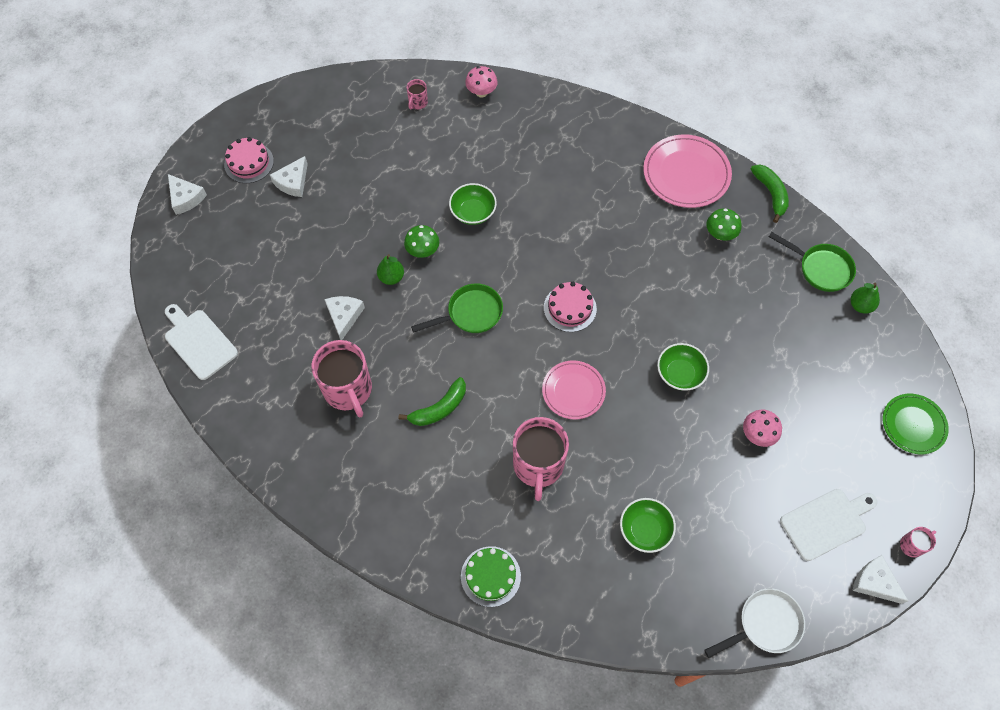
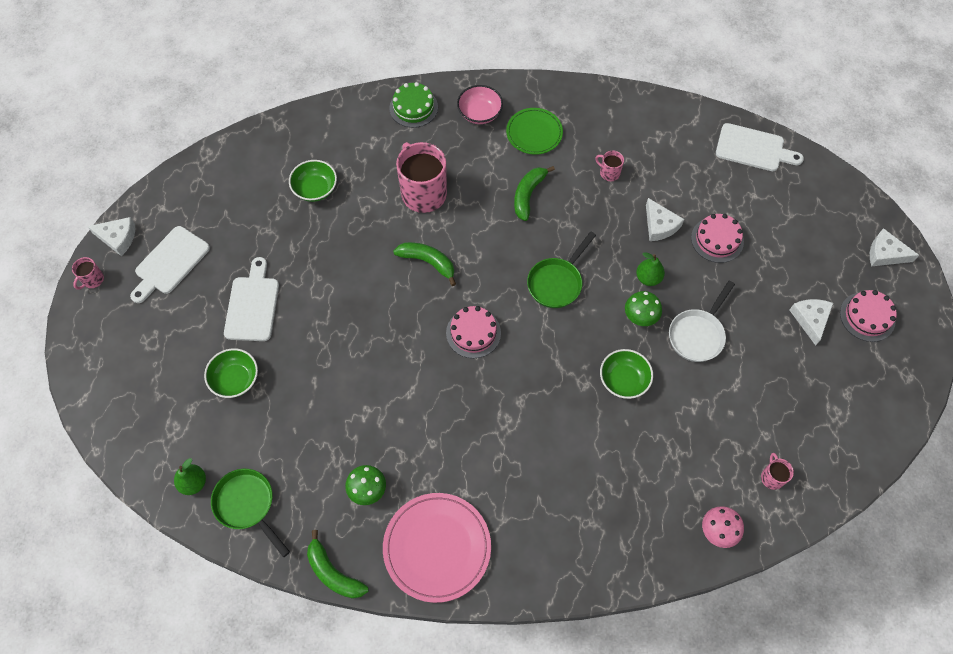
camera: 150 degrees right, 0 degrees up
pink mug [311,340,372,418] -> pink mug [595,151,624,181], size x0.45
pink plate [542,361,606,419] -> green banana [393,242,456,286]
green bowl [657,343,709,391] -> green bowl moved to [204,348,258,398]
white pan [704,588,805,658] -> white pan moved to [669,281,735,362]
pink mushroom [743,410,782,447] -> white cutting board [224,257,279,341]
green pan [769,232,856,292] -> green pan turned 45 degrees clockwise [211,469,290,557]
green plate [883,394,949,454] -> green plate moved to [506,108,563,155]
none -> pink bowl [457,85,503,124]
none -> pink cake [691,214,744,263]

